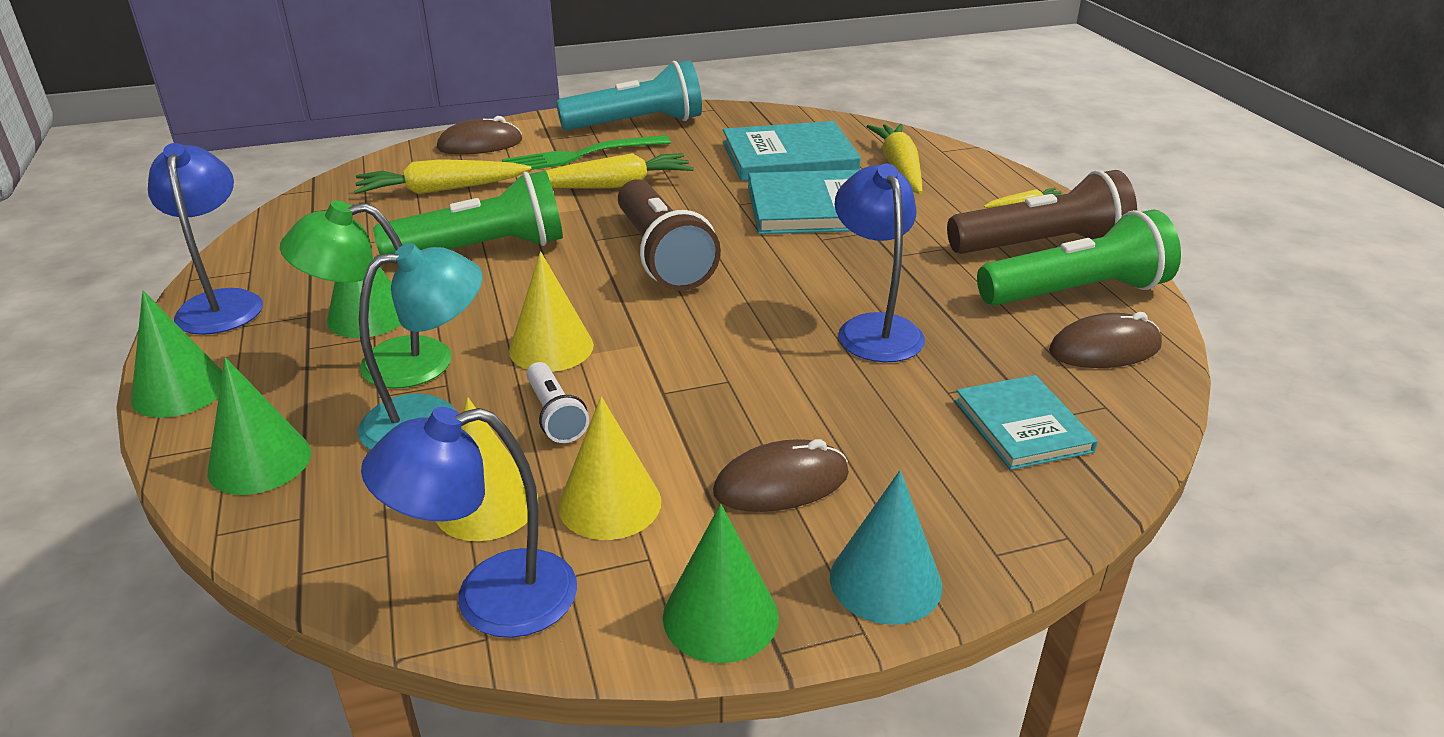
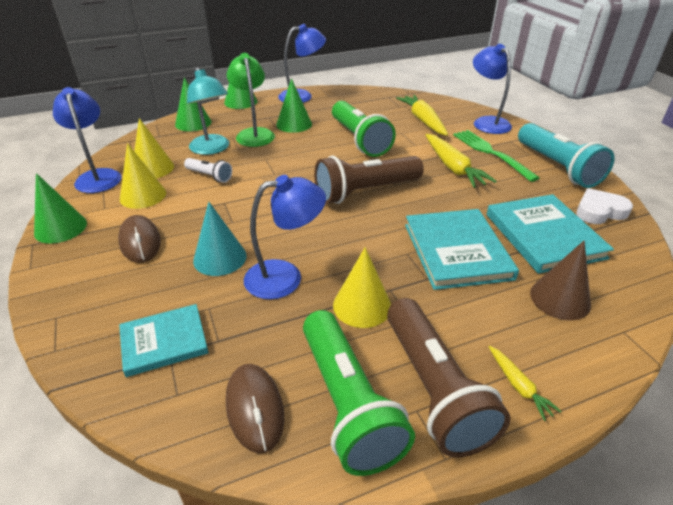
camera: 85 degrees right, 5 degrees up
brown mouse [437,116,522,155] -> blue lamp [473,44,512,134]
yellow cone [509,251,594,372] -> yellow cone moved to [333,247,391,328]
white flashlight [526,362,589,443] -> white flashlight turned 120 degrees counterclockwise [184,158,232,183]
turquoise cone [830,470,943,625] -> turquoise cone moved to [193,202,247,276]
yellow carrot [866,124,922,194] -> brown cone [530,240,591,320]
none -> white heart [576,188,633,224]

